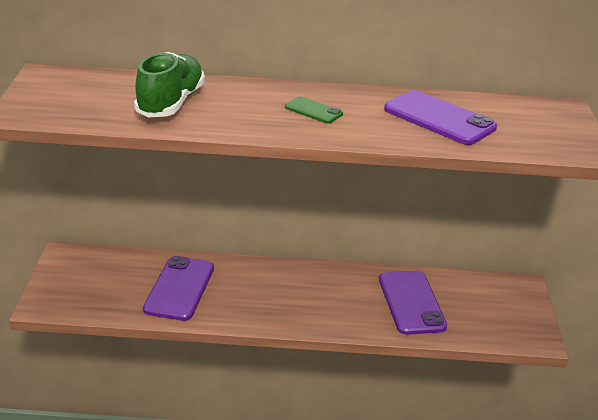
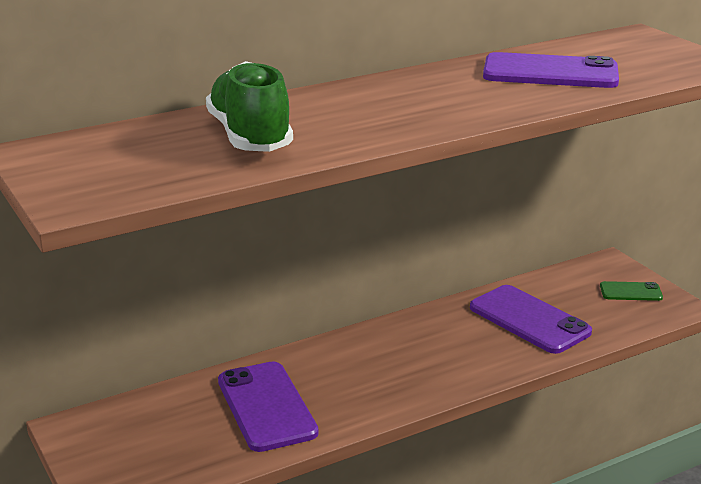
camera: 30 degrees left, 5 degrees down
green phone [285,96,343,123] -> green phone moved to [600,281,663,301]

